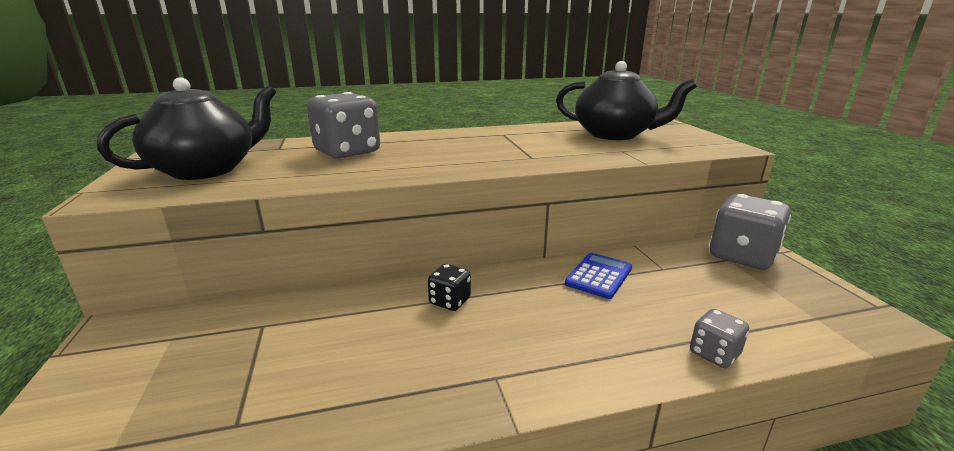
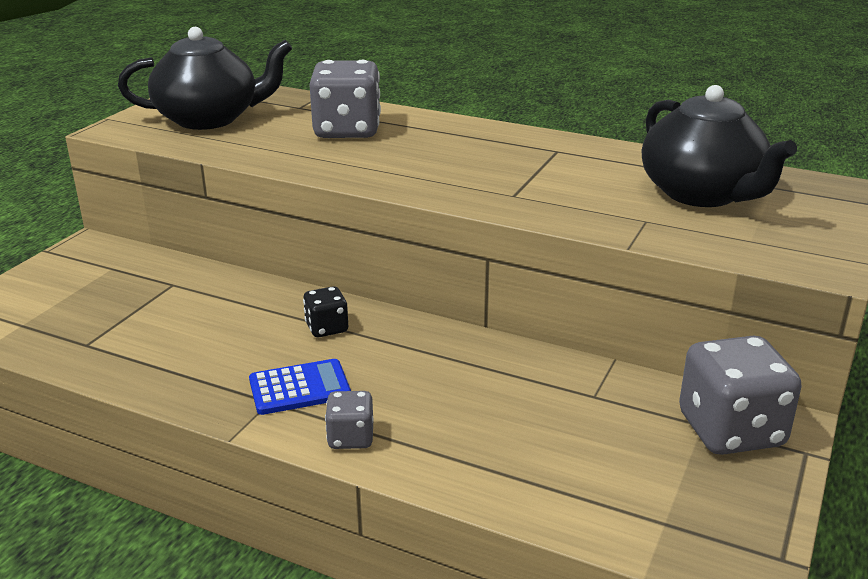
camera: 40 degrees right, 5 degrees up
blue calculator [565,253,632,299] -> blue calculator moved to [249,359,351,415]
grey dice [690,309,749,368] -> grey dice moved to [325,391,373,449]

